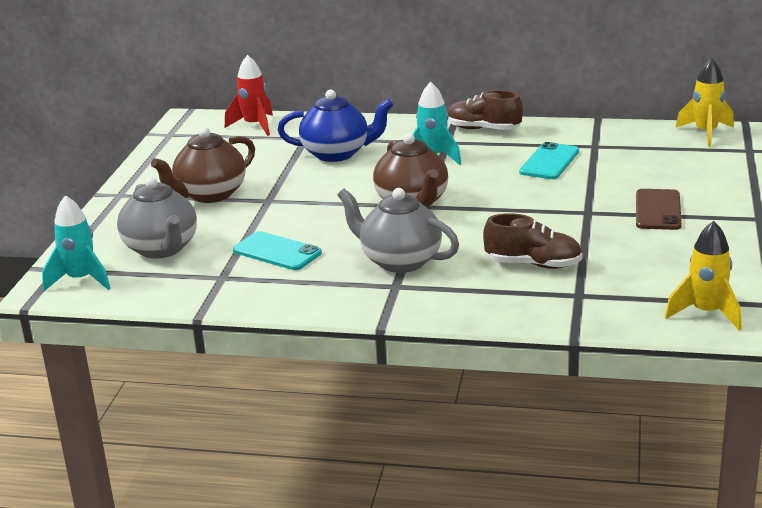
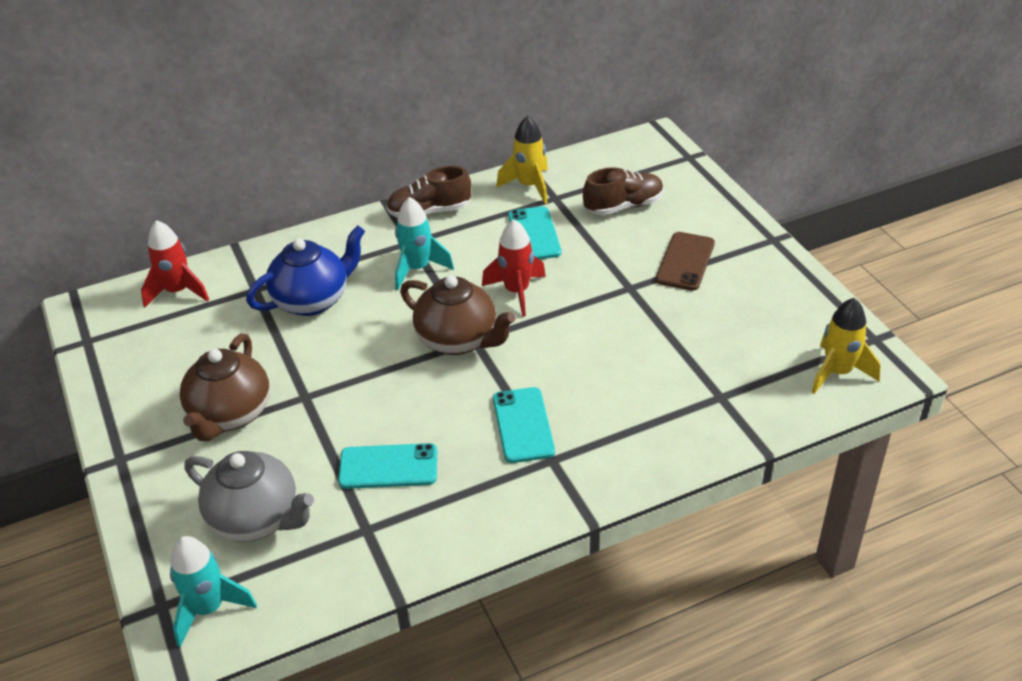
camera: 35 degrees left, 15 degrees up
grey teapot [337,188,459,273] -> turquoise phone [493,387,555,463]
brown shoe [483,213,582,269] -> brown shoe moved to [583,167,664,216]
brown phone [636,189,682,230] -> brown phone turned 45 degrees clockwise [656,232,715,291]
yellow rocket [676,58,734,146] -> yellow rocket moved to [496,116,548,204]
none -> red rocket [482,219,546,317]

